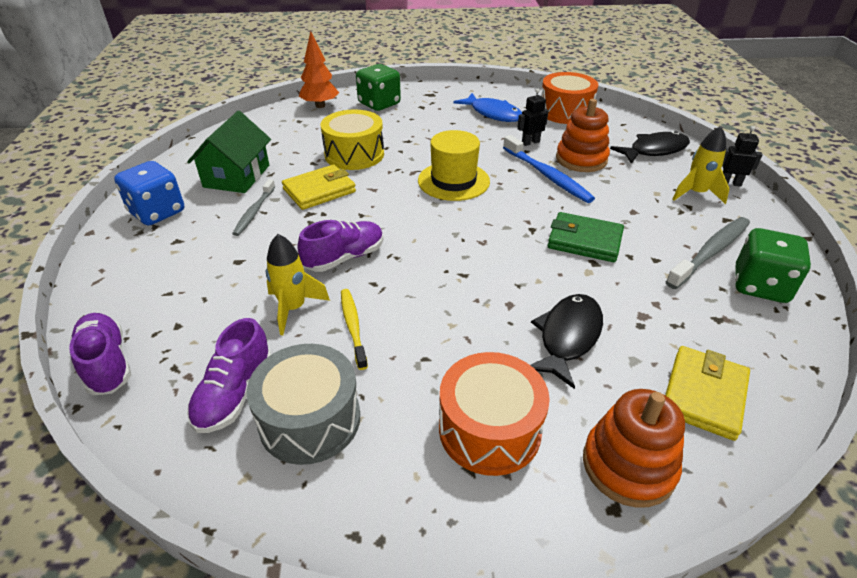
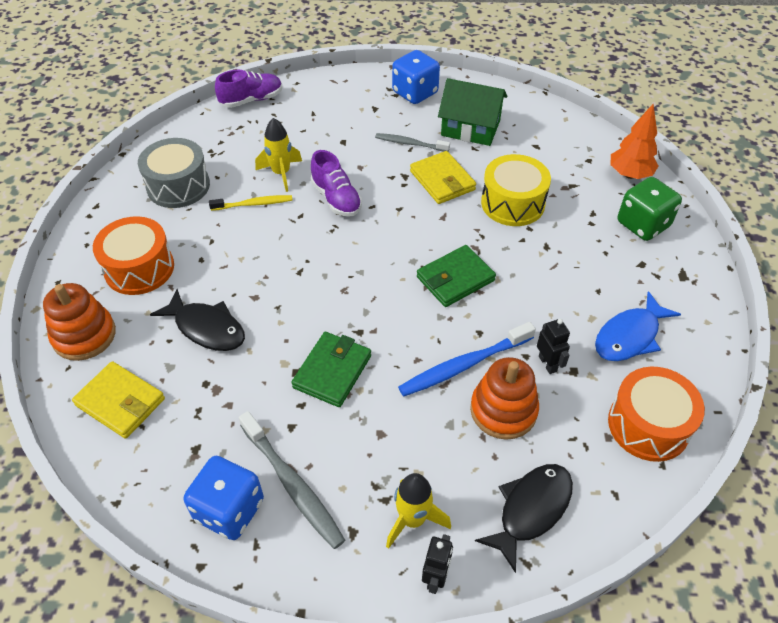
camera: 95 degrees right, 10 degrees up
purple shoe [187,318,271,433] -> none
yellow hat [418,130,490,201] -> green wallet [417,245,496,307]
black fish [610,131,690,164] -> black fish turned 120 degrees counterclockwise [475,464,573,573]
green dice [735,228,811,303] -> blue dice [184,456,264,540]

